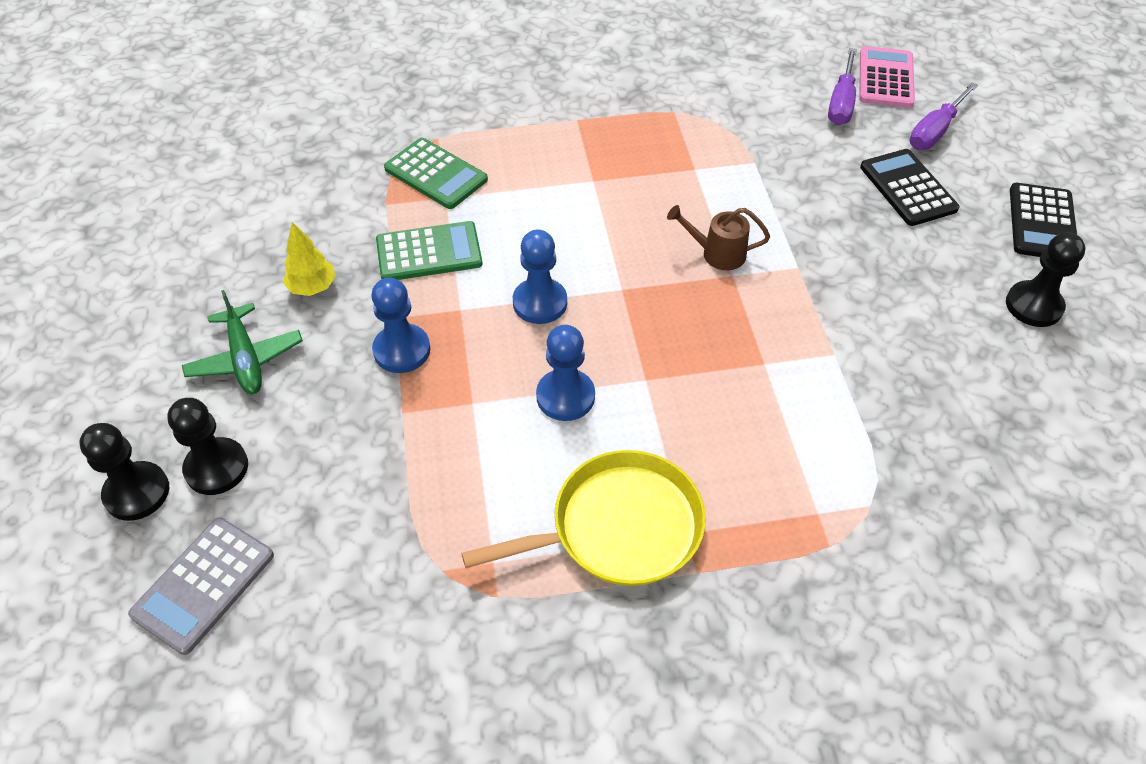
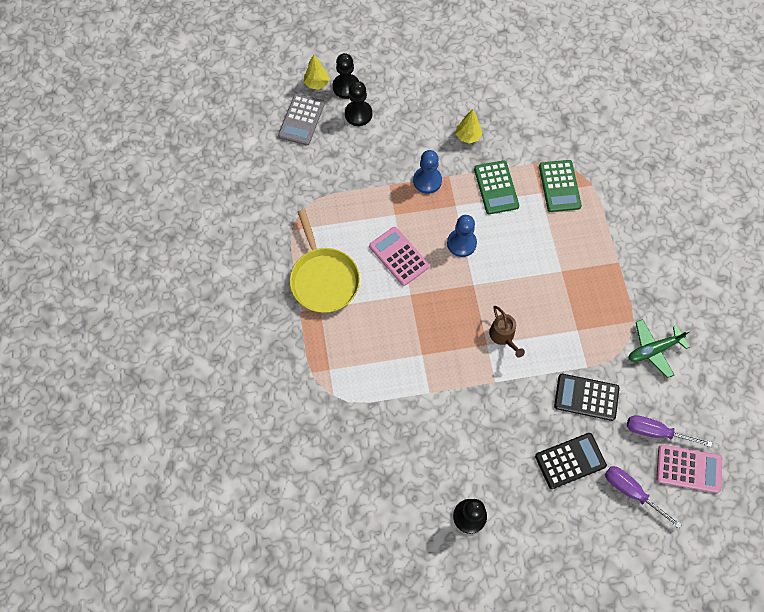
camera: 90 degrees right, 15 degrees up
grey calculator [128,517,274,655] -> grey calculator turned 105 degrees counterclockwise [278,94,325,146]
green plane [182,290,303,394] -> green plane moved to [628,319,690,378]
green calculator [384,138,488,209] -> green calculator turned 45 degrees counterclockwise [539,160,582,212]
blue pawn [536,325,595,421] -> pink calculator [369,227,430,286]
brown watering can [667,205,770,270] -> brown watering can turned 150 degrees clockwise [489,306,525,358]
black calculator [1010,183,1077,257] -> black calculator moved to [554,374,619,421]
none -> yellow tree [304,54,330,90]

